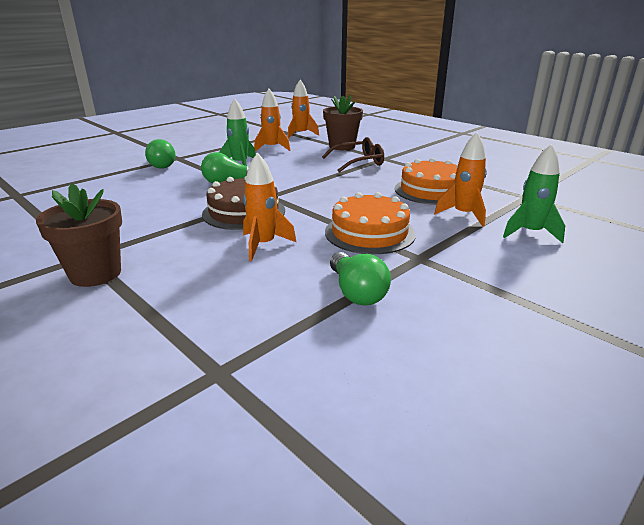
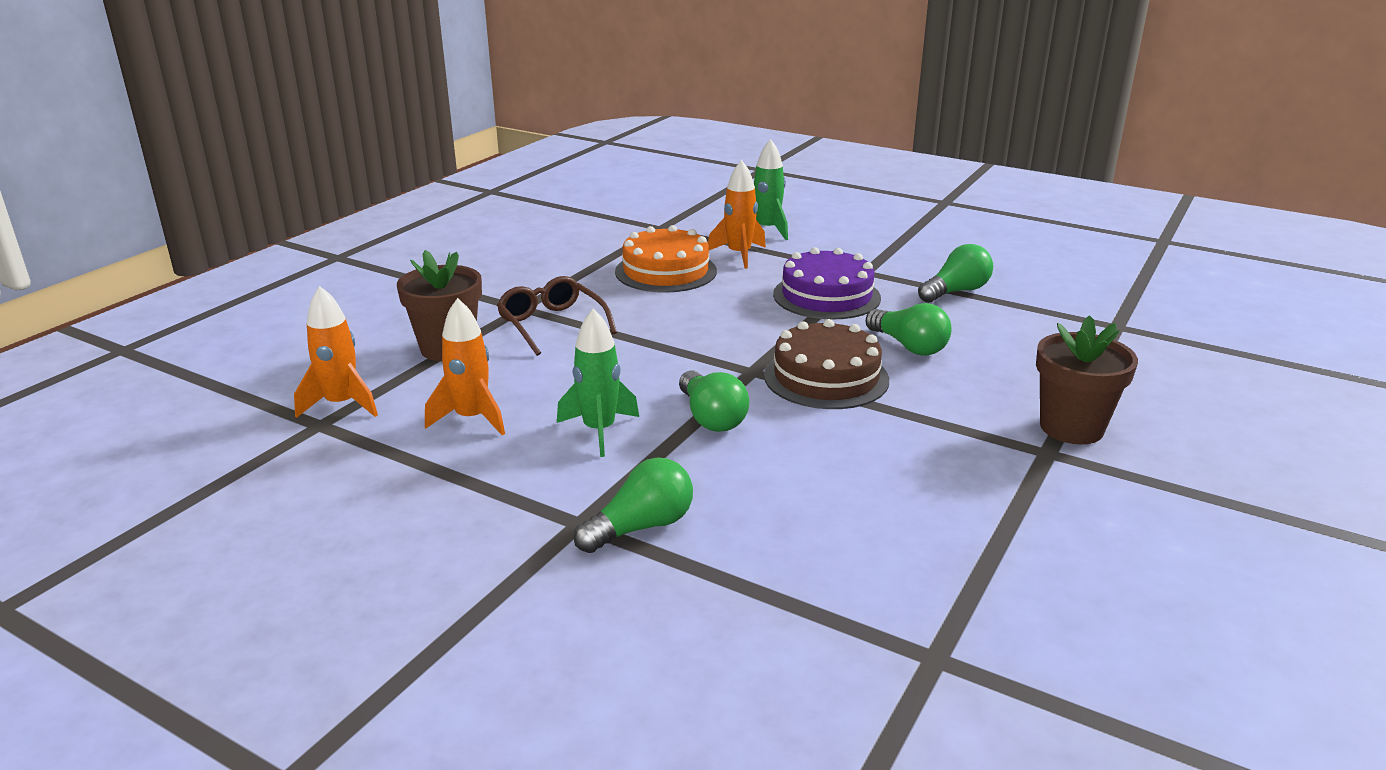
camera: 105 degrees left, 0 degrees up
orange rocket [243,152,297,261] -> green light bulb [866,303,951,356]
orange cake [325,192,416,254] -> purple cake [773,247,881,320]

